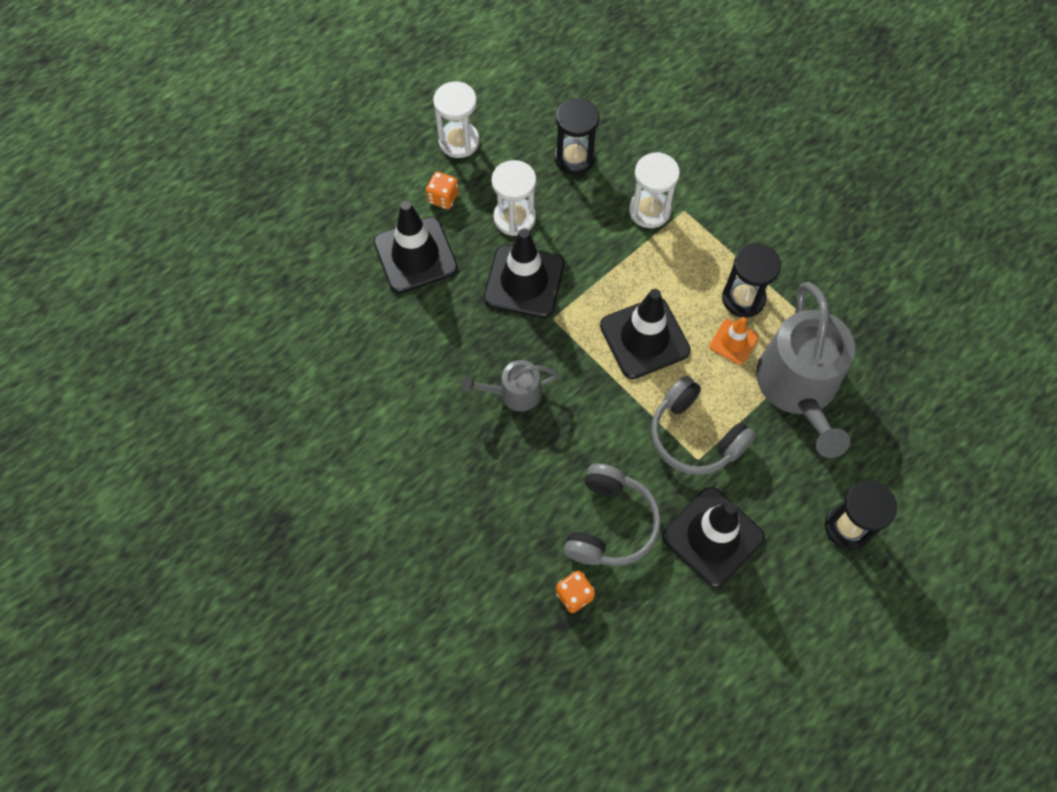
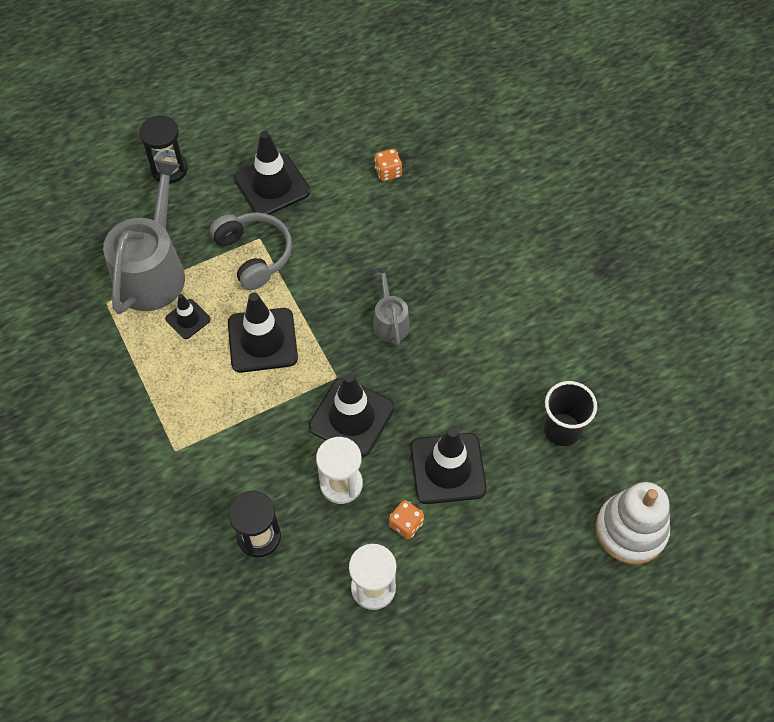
camera: 165 degrees left, 5 degrees down
grey watering can [462,360,559,412] -> grey watering can turned 105 degrees counterclockwise [373,265,410,345]
grey headphones [564,464,661,566] -> none
white hourglass [629,152,680,228] -> none
orange traffic cone [710,317,759,365] -> black traffic cone [165,294,211,339]
black hourglass [722,243,781,318] -> none
none -> black cup [544,381,597,446]
none -> white stacking toy [595,482,670,564]

